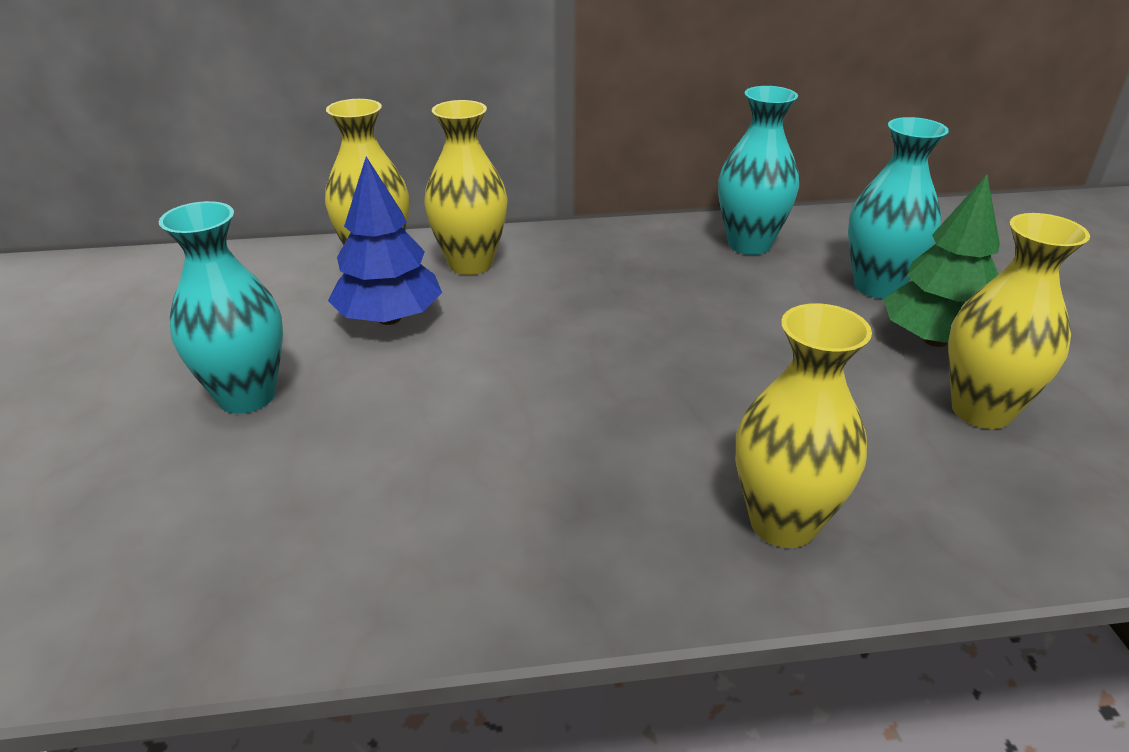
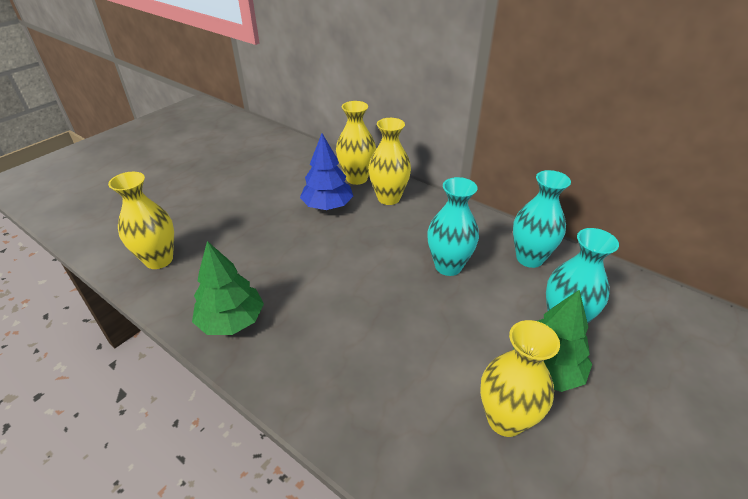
camera: 45 degrees right, 5 degrees up
turquoise vase [159,201,283,414] -> turquoise vase moved to [427,177,479,276]
yellow vase [736,303,872,548] -> yellow vase moved to [108,172,174,269]
none -> green tree [192,241,264,335]

